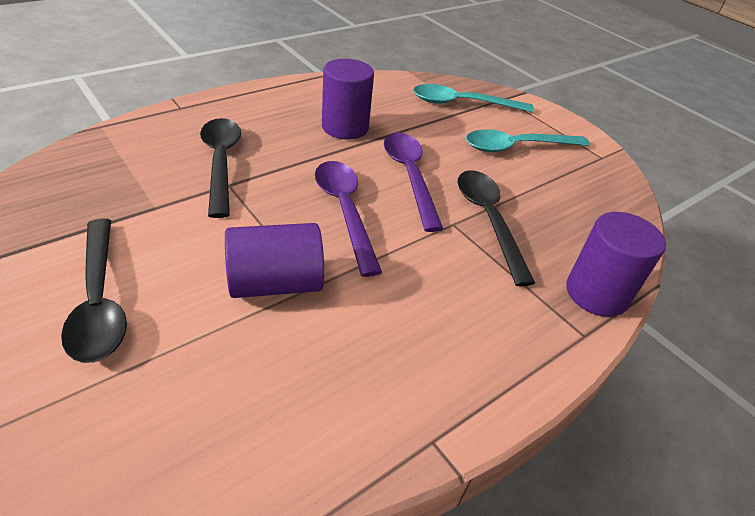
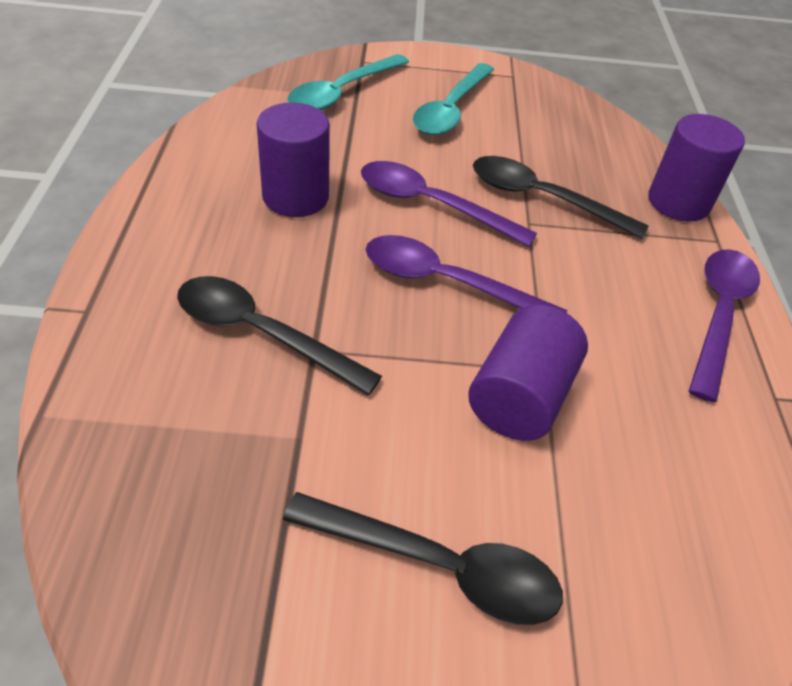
camera: 50 degrees left, 5 degrees up
none -> purple spoon [689,249,760,402]

